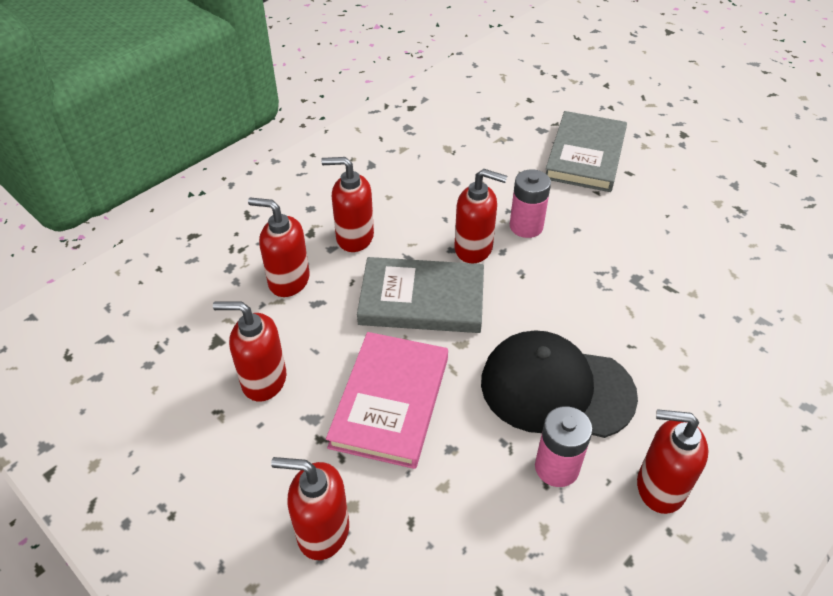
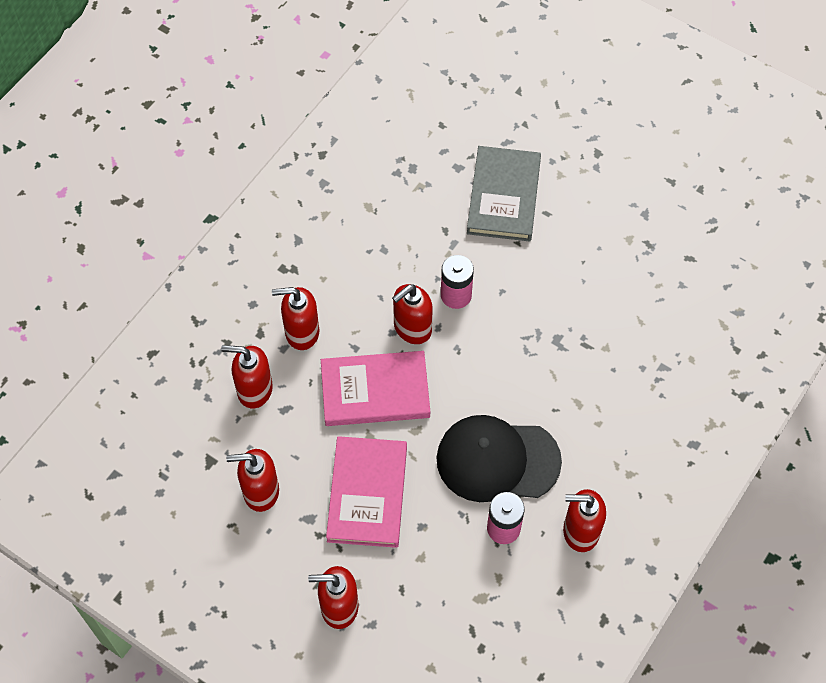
camera: 10 degrees left, 15 degrees up
grey book [357,257,484,333] -> pink book [321,351,430,426]
red soap dispenser [454,169,507,263] -> red soap dispenser turned 135 degrees clockwise [392,284,432,344]

